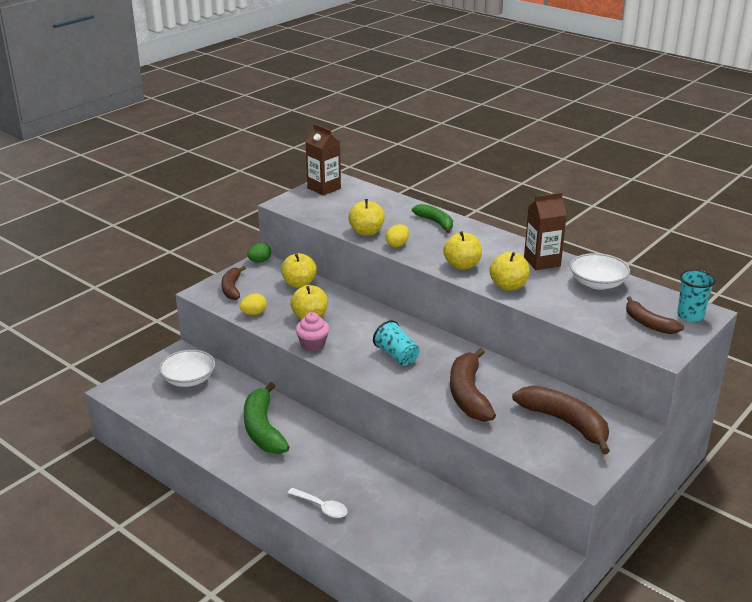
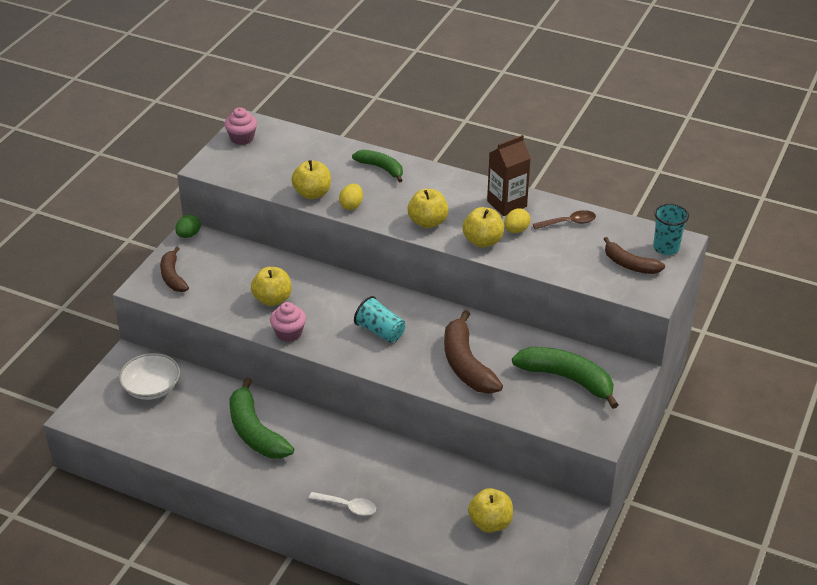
camera: 15 degrees left, 10 degrees up
yellow egg [240,293,267,315] -> yellow egg moved to [504,208,531,233]
yellow apple [281,253,317,288] -> yellow apple moved to [468,488,513,533]
brown carton [306,124,341,196] -> pink cupcake [224,107,257,145]
brown banana [512,385,610,454] -> green banana [512,347,619,409]
white bowl [570,253,630,290] -> brown spoon [533,210,596,229]

